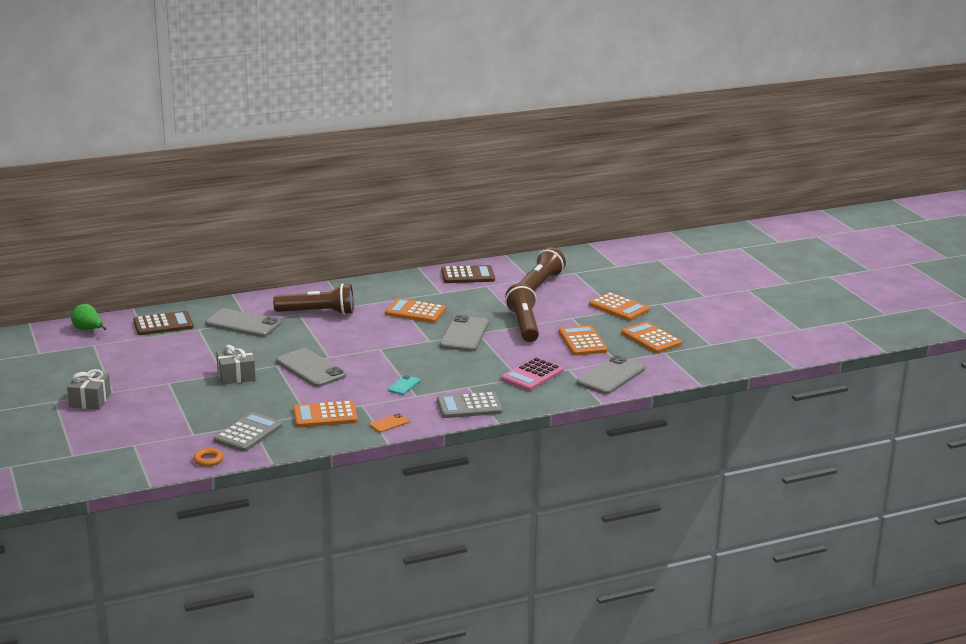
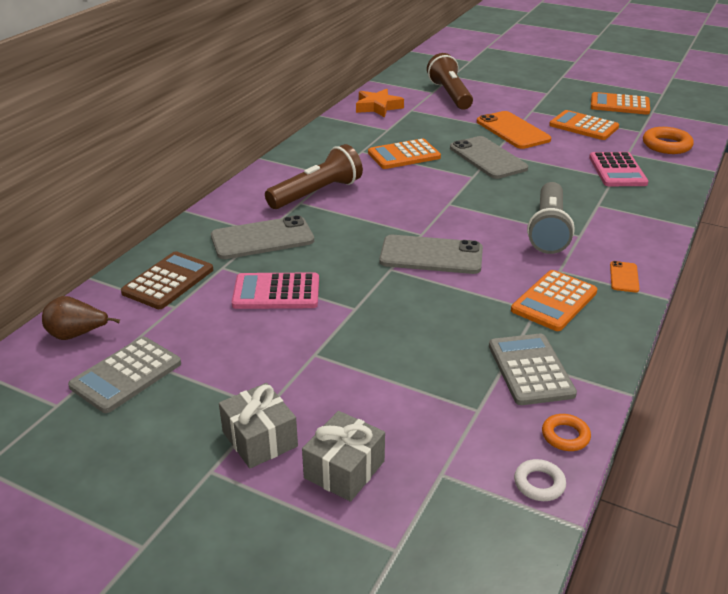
camera: 40 degrees left, 10 degrees up
green pear [71,304,106,330] -> brown pear [42,296,120,340]
grey gift [216,345,256,385] -> grey gift moved to [302,411,385,502]
turquoise phone [388,375,420,395] -> grey flashlight [527,182,575,254]
grey calculator [437,392,502,418] -> grey calculator moved to [68,337,181,413]
brown calculator [441,265,495,283] -> orange star [356,89,404,117]
brown flashlight [505,283,539,342] -> orange phone [477,111,551,149]
grey phone [577,355,645,394] -> orange ring [643,127,694,154]
orange calculator [589,292,650,321] -> none
none -> pink calculator [232,273,319,309]
none -> white ring [514,459,566,501]

